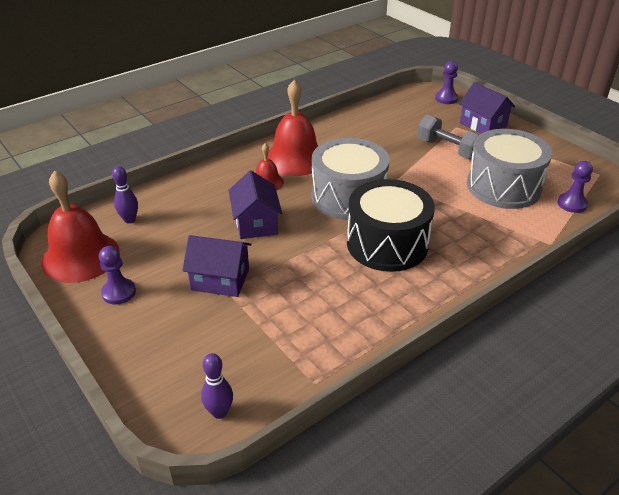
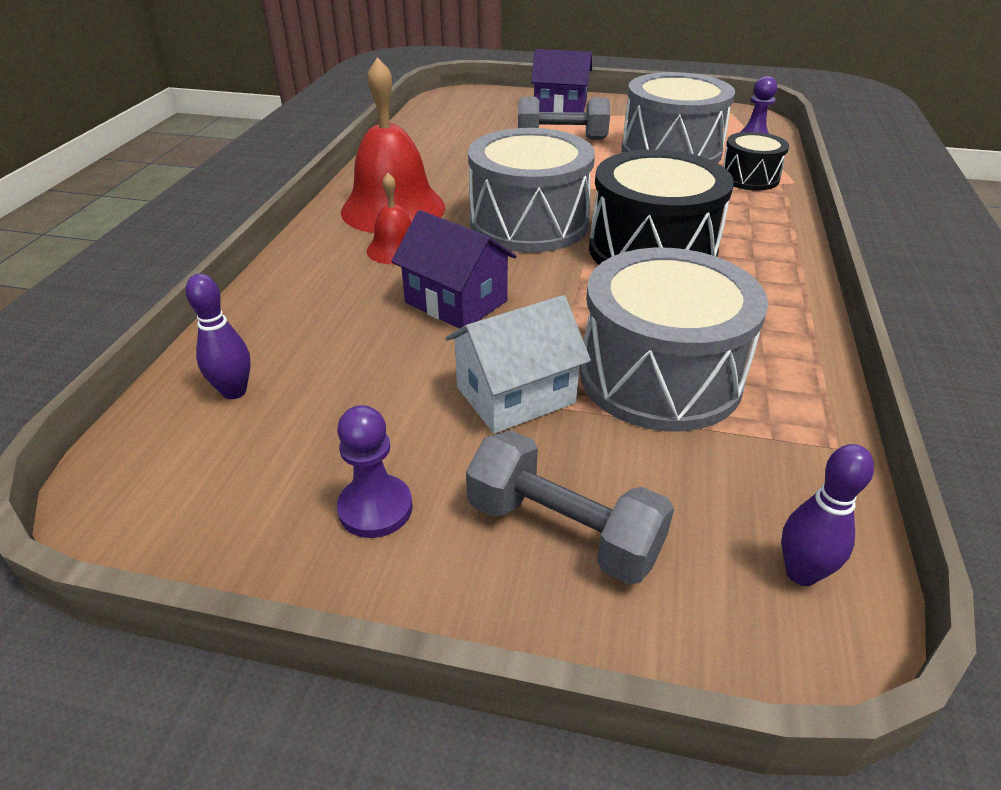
camera: 40 degrees left, 0 degrees up
red bell [42,170,120,283] -> none
purple house [182,235,252,297] -> white house [445,295,591,434]
purple pawn [435,61,458,104] -> none
none -> grey dumbbell [466,430,674,585]
none -> grey drum [579,248,768,431]
none -> black drum [723,132,789,191]

